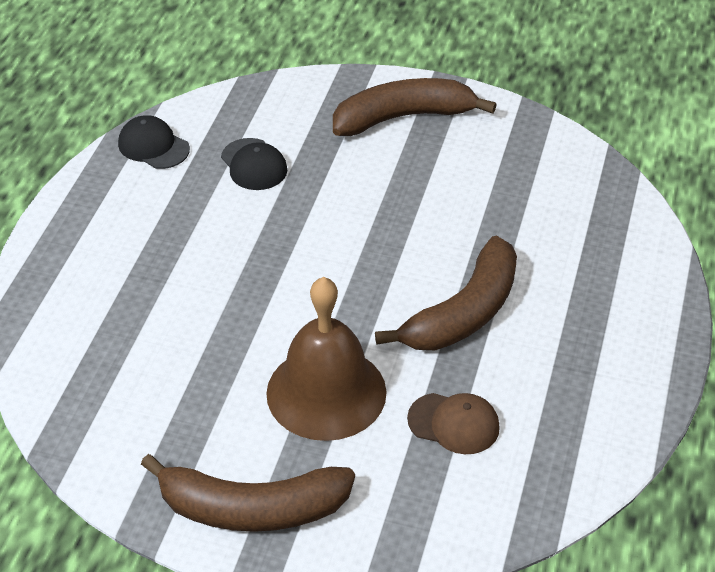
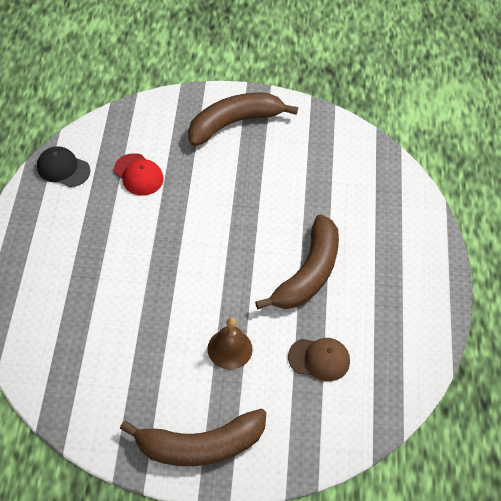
camera: 15 degrees left, 10 degrees up
black cap [221,138,287,190] -> red cap [114,153,163,196]
brown bell [266,277,386,441] -> brown bell [207,317,253,370], size x0.55

